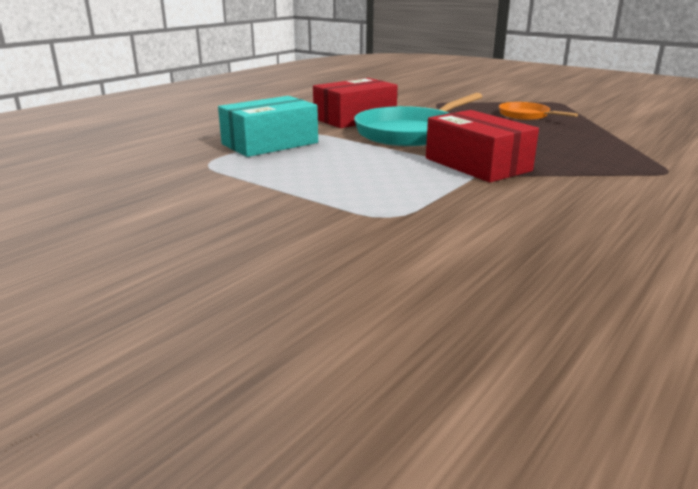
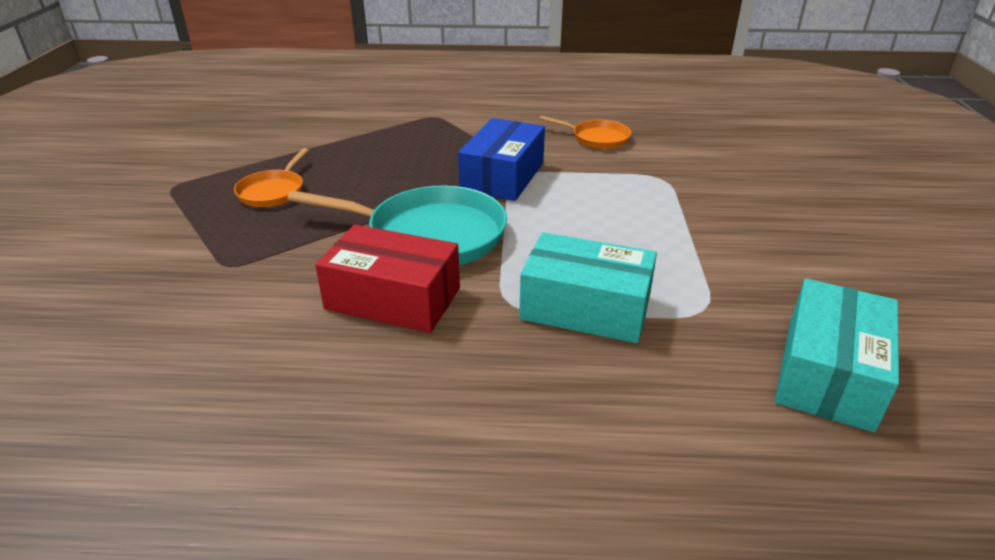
camera: 125 degrees left, 10 degrees up
red box [426,110,539,183] -> blue box [458,118,545,201]
none -> orange pan [540,116,632,149]
none -> turquoise box [775,278,899,433]

